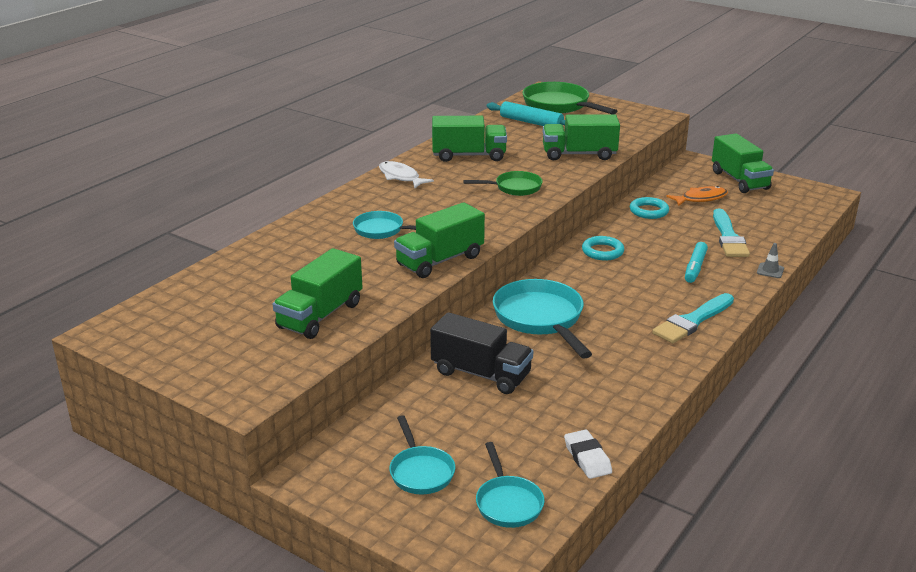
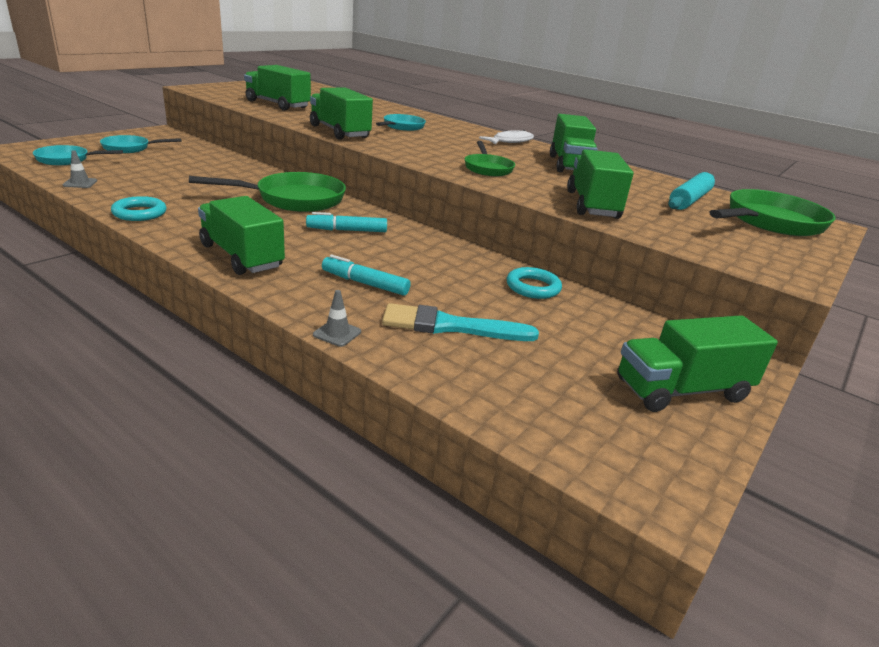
camera: 90 degrees right, 0 degrees up
black truck [430,312,533,394] -> none
turquoise pan [493,279,592,359] -> green pan [189,172,346,212]
white eraser [564,429,612,479] -> grey traffic cone [62,150,97,188]
turquoise ring [582,236,624,260] -> turquoise ring moved to [111,196,167,221]
turquoise brush [652,293,734,343] -> green truck [198,196,285,275]
orange fish [666,186,728,206] -> none
none -> turquoise marker [306,212,387,232]

